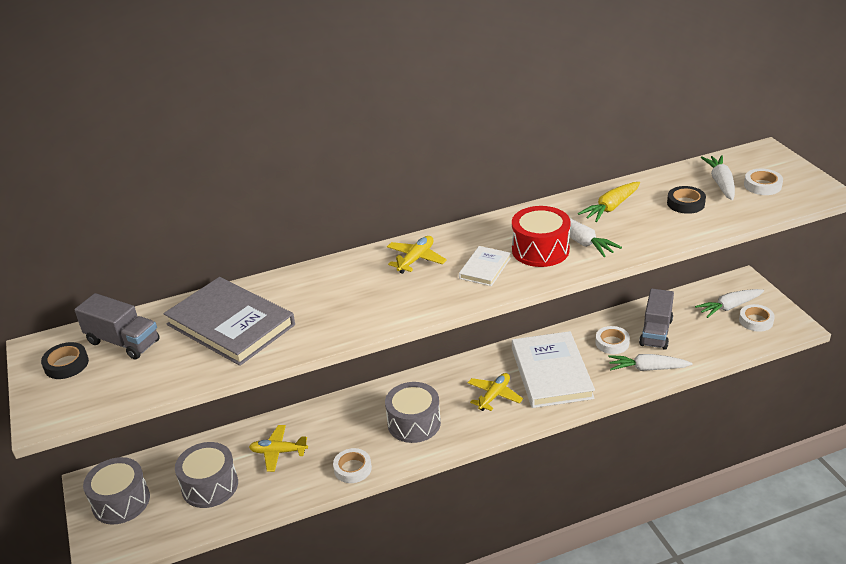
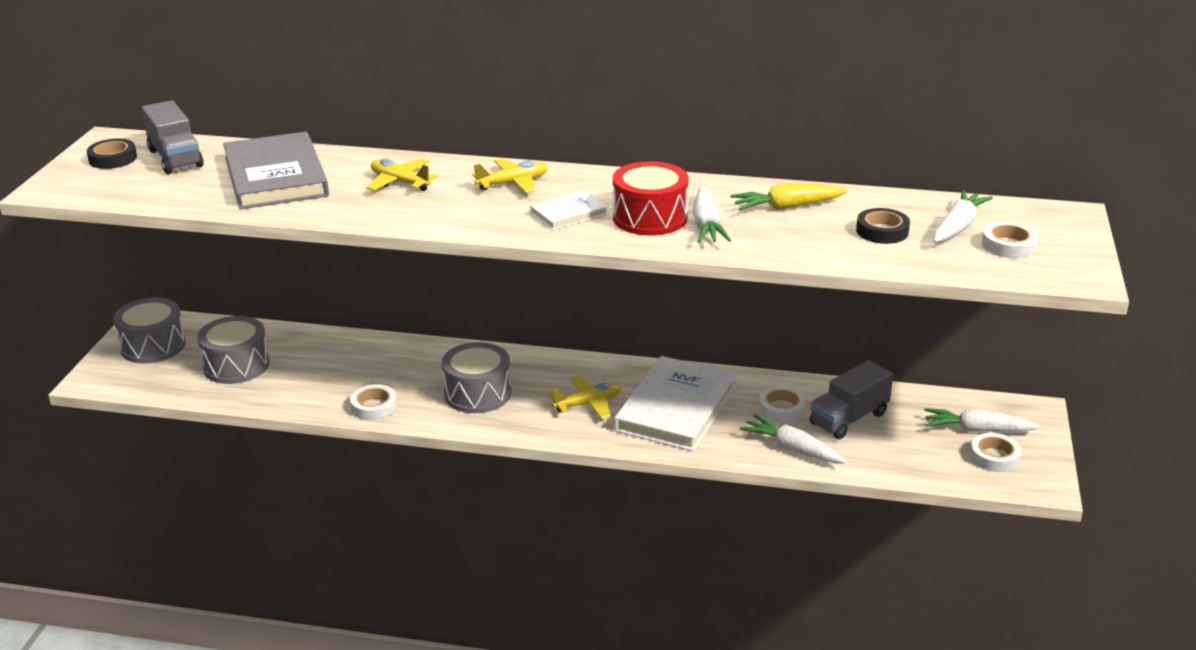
camera: 30 degrees right, 5 degrees down
yellow plane [249,425,308,472] -> yellow plane moved to [366,158,438,191]

